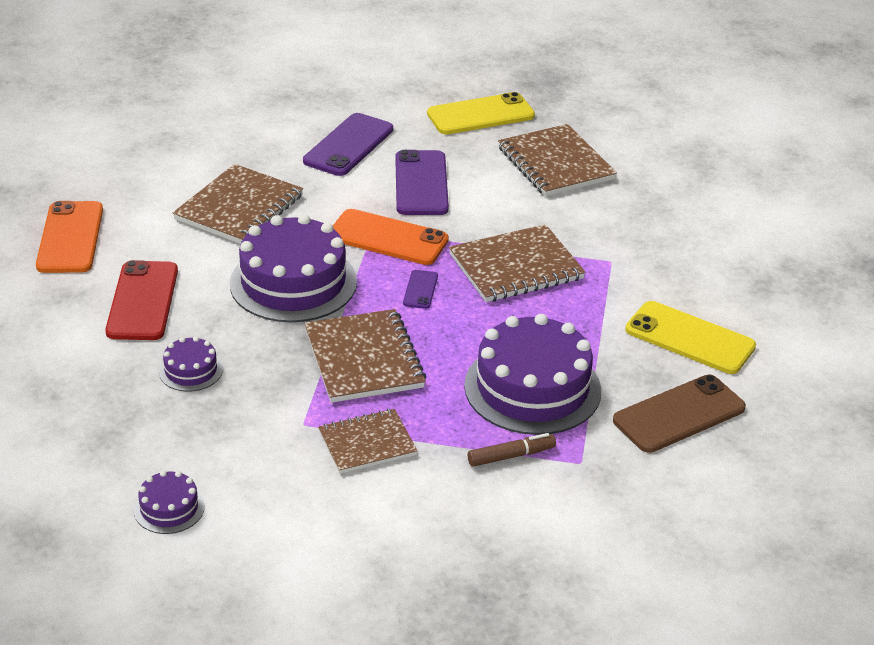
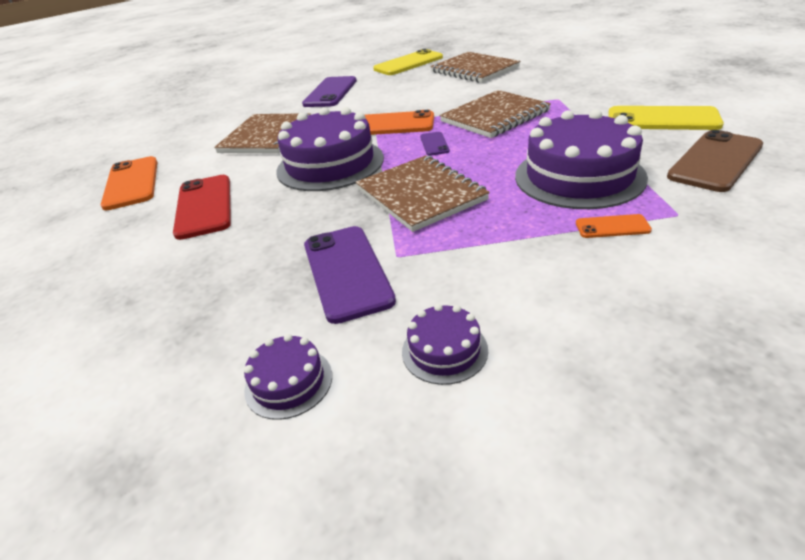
camera: 10 degrees left, 0 degrees up
purple cake [159,336,223,392] -> purple cake moved to [402,304,488,385]
brown notebook [318,409,418,474] -> none
purple phone [395,150,449,215] -> purple phone moved to [304,226,396,324]
brown marker [468,433,556,467] -> orange phone [576,214,652,238]

